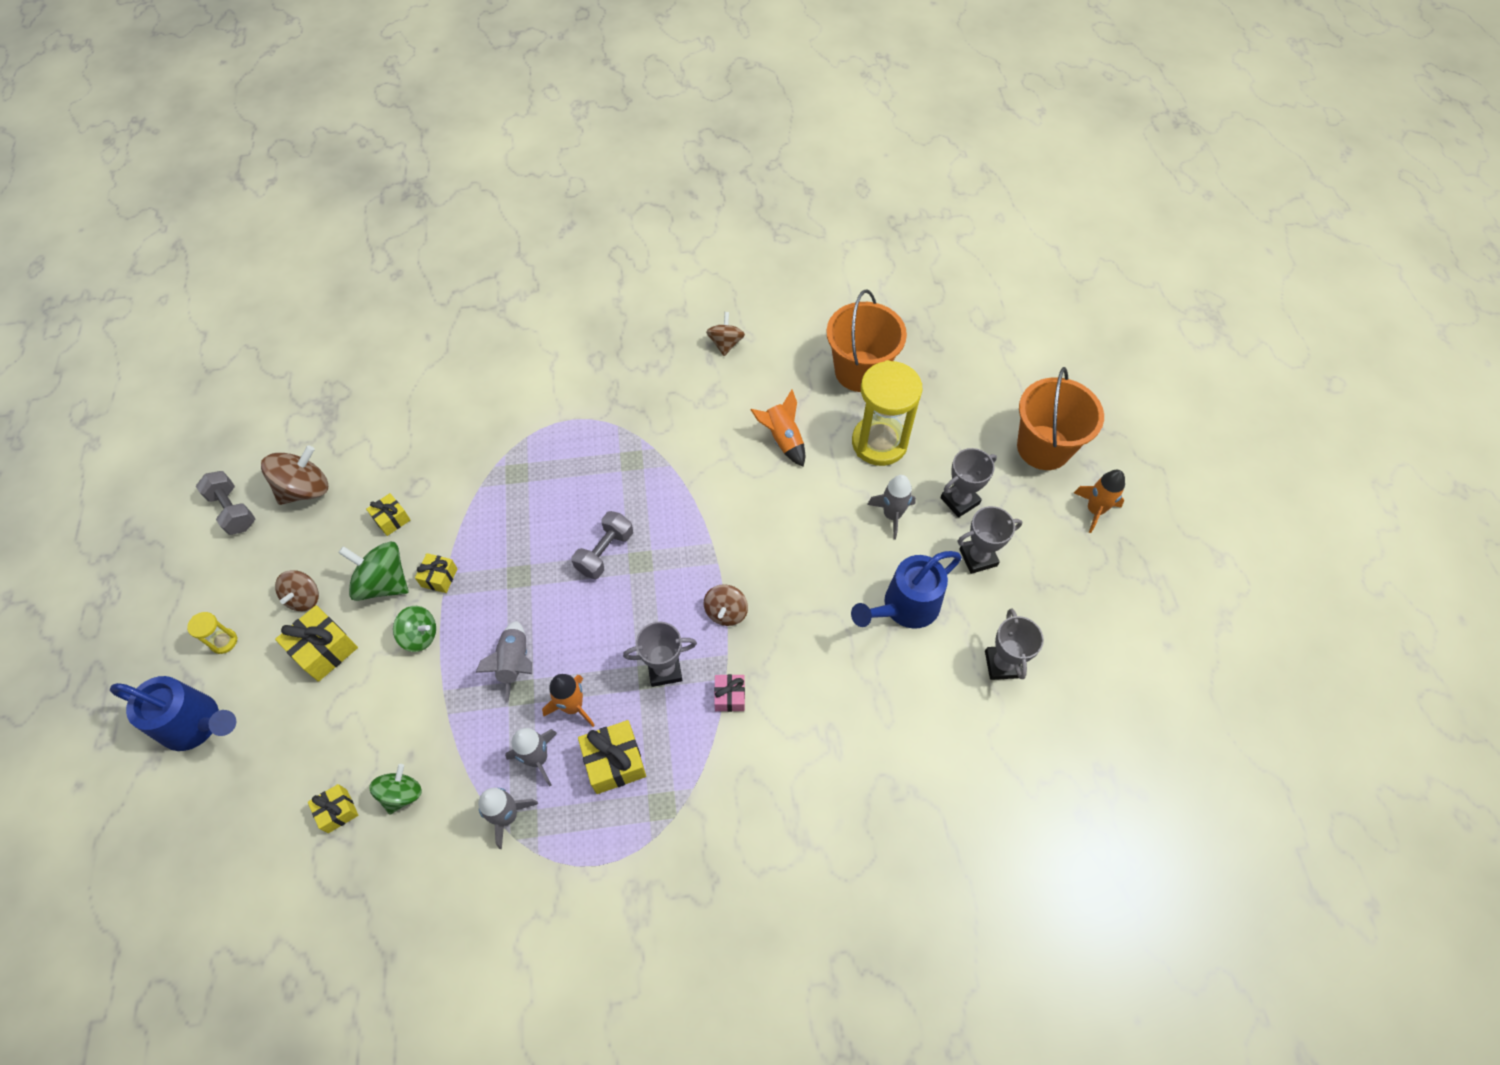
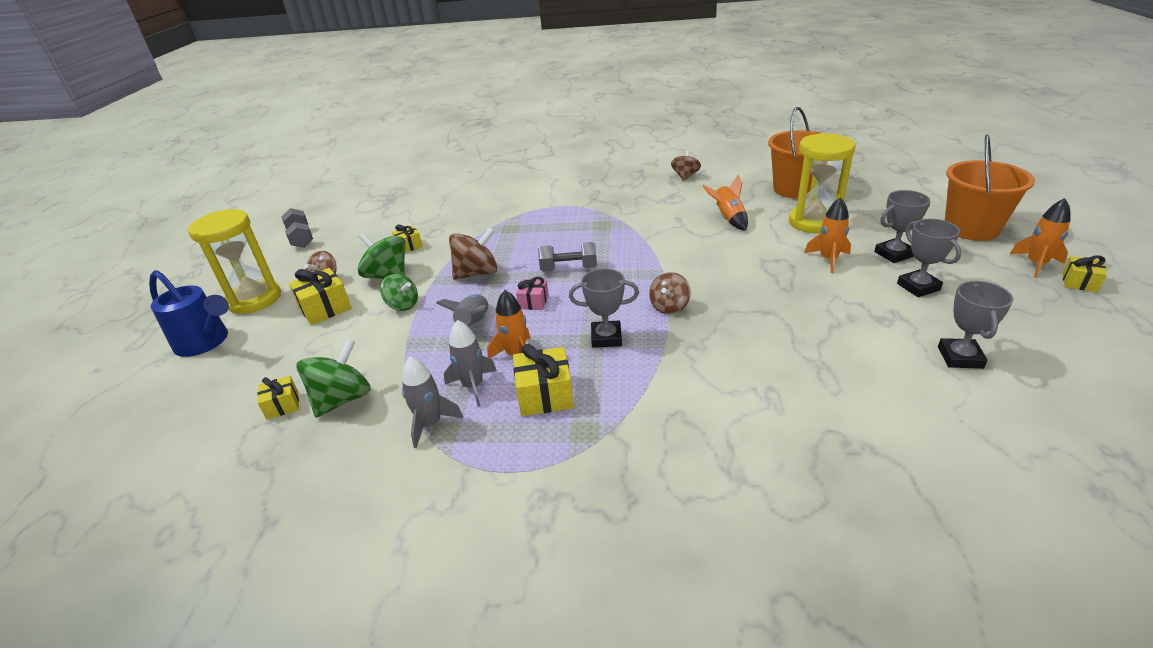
camera: 15 degrees right, 25 degrees down
yellow hourglass [187,612,238,654] -> yellow hourglass [188,209,281,314], size x2.36
brown spinning top [261,445,328,505] -> brown spinning top moved to [449,227,497,280]
green spinning top [369,764,422,814] -> green spinning top [296,339,371,418], size x1.54
yellow gift [415,553,458,593] -> yellow gift moved to [1062,255,1107,292]
grey dumbbell [572,511,633,579] -> grey dumbbell turned 45 degrees clockwise [538,242,597,272]
pink gift [714,674,745,712] -> pink gift moved to [516,277,549,310]
blue watering can [851,551,962,629] -> none
grey rocket [867,475,916,540] -> orange rocket [804,197,851,273]
grey trophy [957,506,1022,574] -> grey trophy turned 75 degrees clockwise [897,219,961,297]

